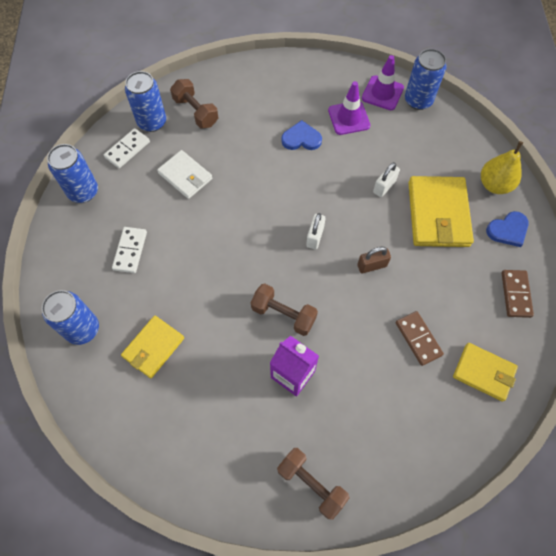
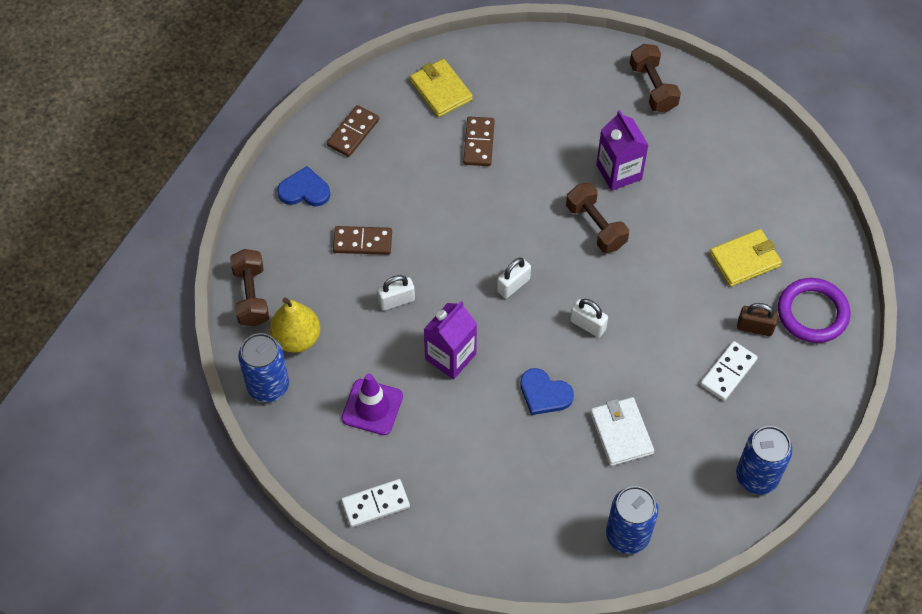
camera: 150 degrees left, 5 degrees down
blue can [42,290,99,345] -> purple ring [778,278,850,343]
white domino [104,128,150,168] -> white domino moved to [341,479,410,527]
brown dumbbell [170,79,218,128] -> brown dumbbell moved to [230,249,269,327]
blue heart [281,120,322,150] -> blue heart moved to [520,368,574,415]
brown padlock [357,247,391,274] -> brown padlock moved to [737,303,778,336]
purple traffic cone [362,55,404,110] -> none
yellow wallet [408,176,474,247] -> brown domino [333,226,392,255]
yellow pear [481,141,523,194] -> yellow pear moved to [270,298,320,353]
none -> purple carton [423,301,477,379]
none -> white padlock [570,299,608,338]

